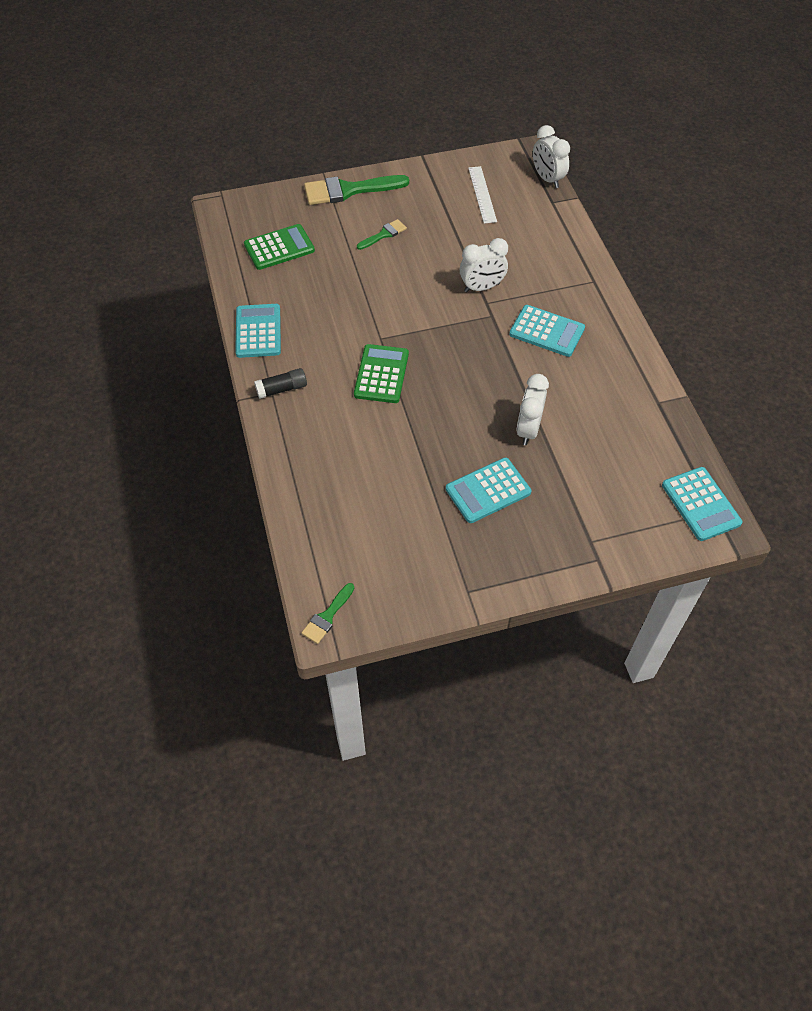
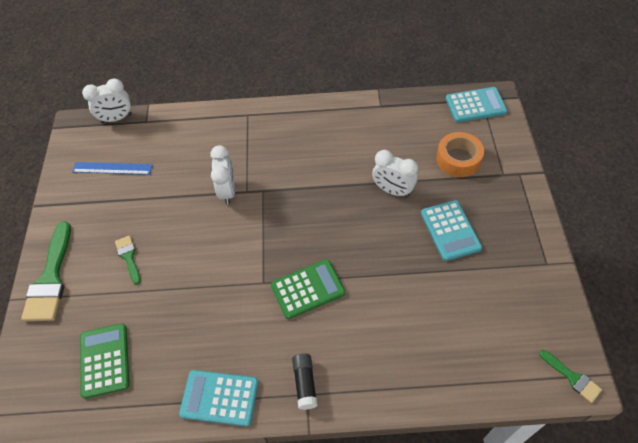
camera: 75 degrees left, 0 degrees up
green calculator [354,344,409,403] -> green calculator turned 135 degrees clockwise [271,259,345,319]
white ruler [468,166,497,224] -> blue ruler [72,162,153,175]
turquoise calculator [509,305,585,357] -> none
none -> orange tape [436,132,484,177]

